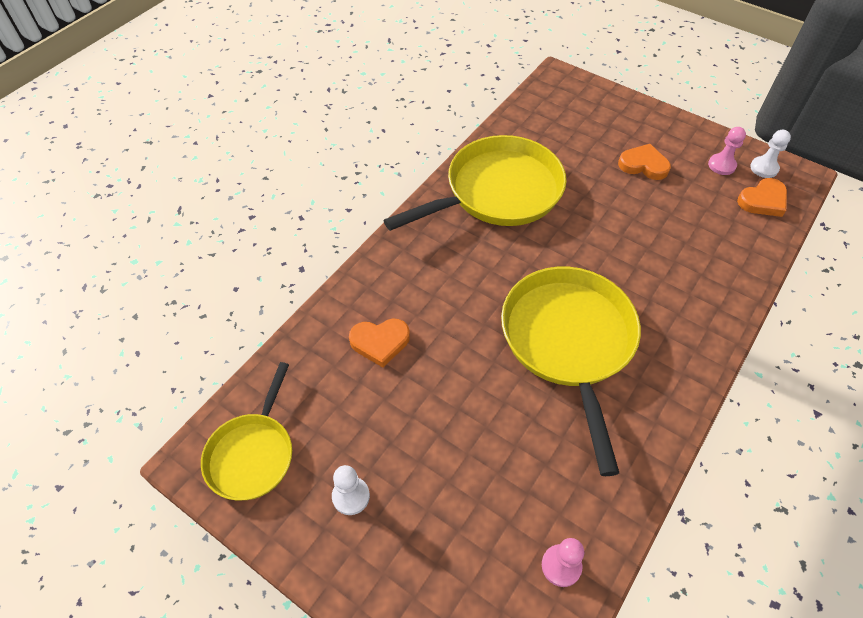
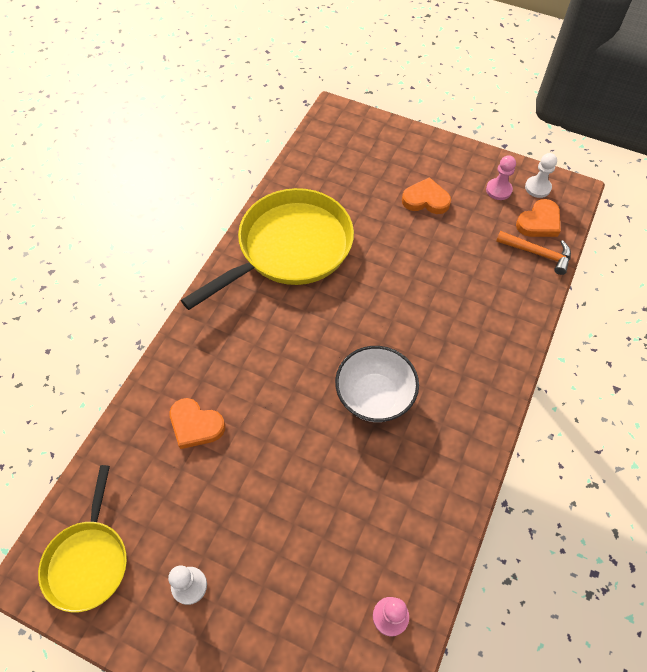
camera: 10 degrees left, 5 degrees up
orange heart [349,318,410,367] -> orange heart turned 45 degrees clockwise [170,398,225,449]
yellow pan [501,267,641,476] -> white bowl [335,346,419,422]
none -> orange hammer [496,231,571,275]

